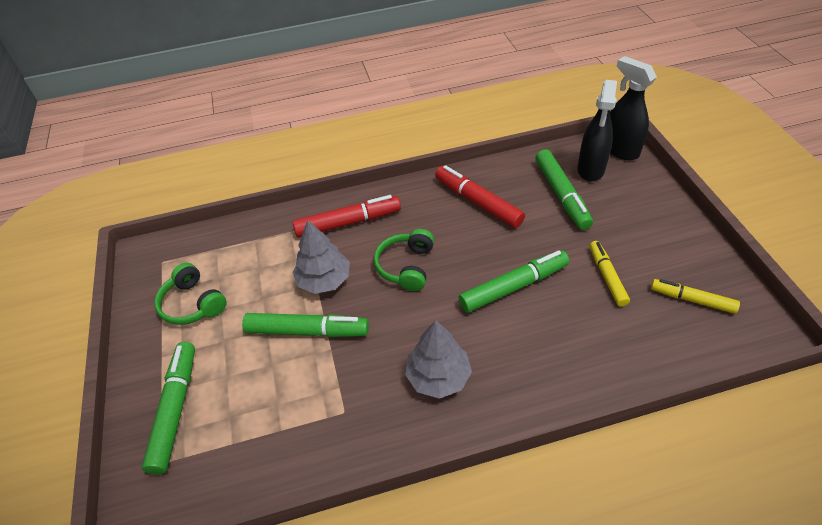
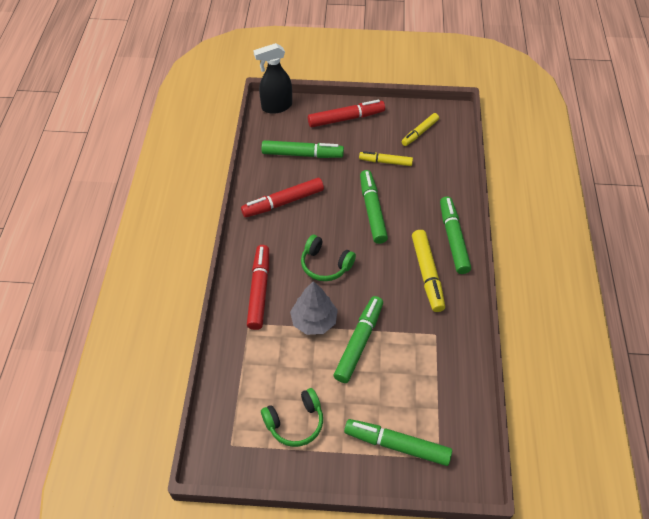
camera: 75 degrees left, 5 degrees up
grey tree [405,320,472,399] -> yellow marker [412,230,445,312]
black spray bottle [578,80,617,182] -> none
none -> red marker [308,100,385,127]
none -> green marker [440,196,471,274]

